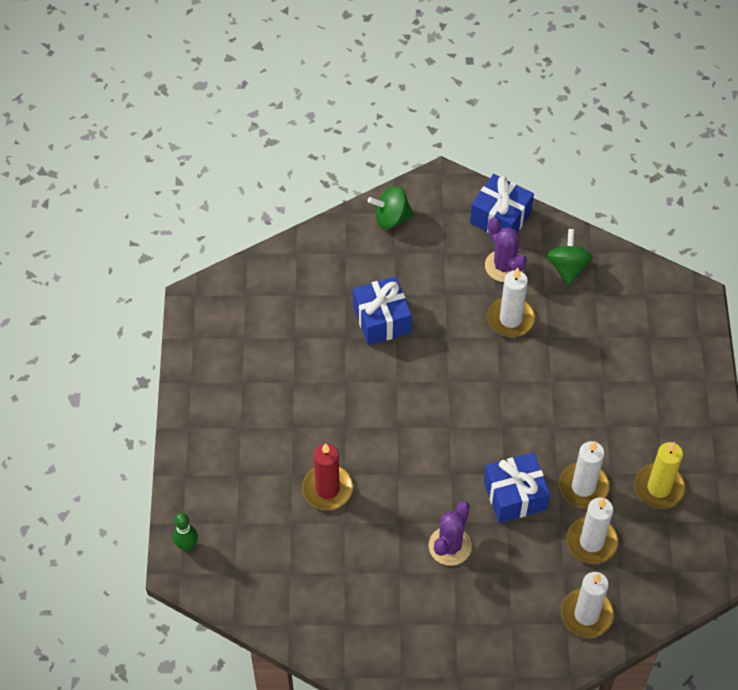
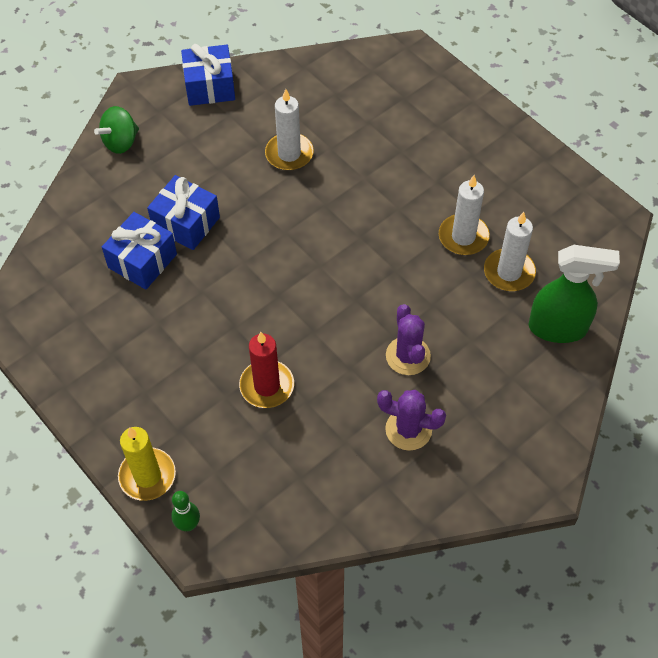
camera: 40 degrees left, 0 degrees up
blue gift [484,453,550,523] -> blue gift moved to [102,212,177,290]
purple cactus [485,217,527,282] -> purple cactus moved to [377,390,446,451]
green spinning top [547,229,593,286] -> none
white candle [561,572,614,638] -> green spray bottle [529,245,620,343]
yellow candle [634,442,686,509] -> yellow candle moved to [118,427,176,501]

